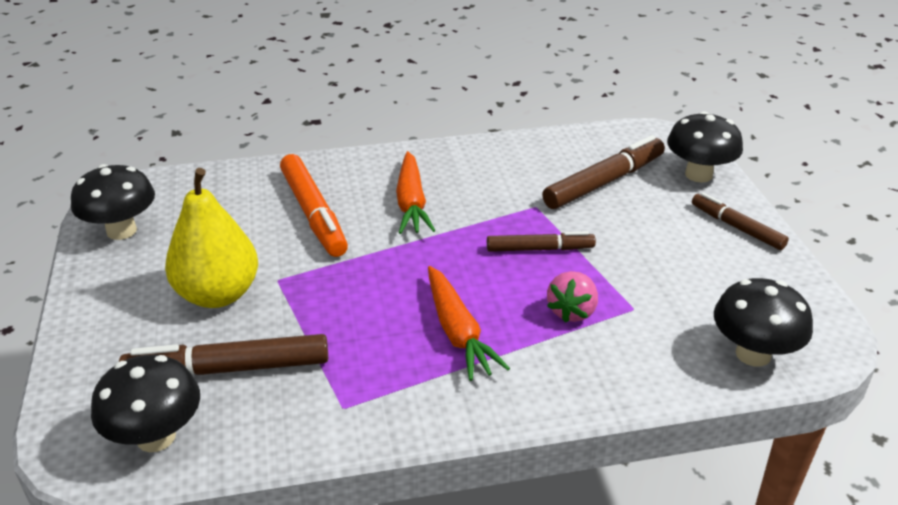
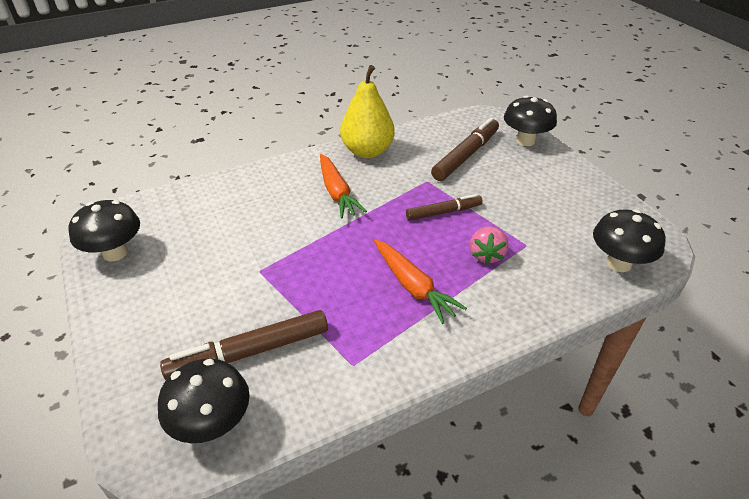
camera: 15 degrees left, 5 degrees up
yellow pear [165,168,258,308] -> yellow pear moved to [340,65,395,158]
orange marker [280,154,348,257] -> none
brown marker [692,193,789,250] -> none

